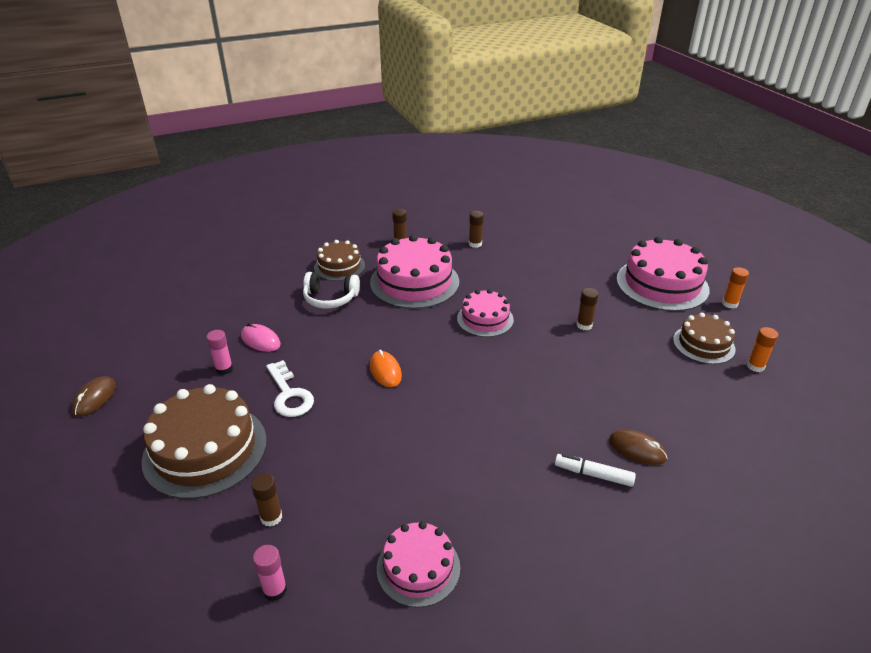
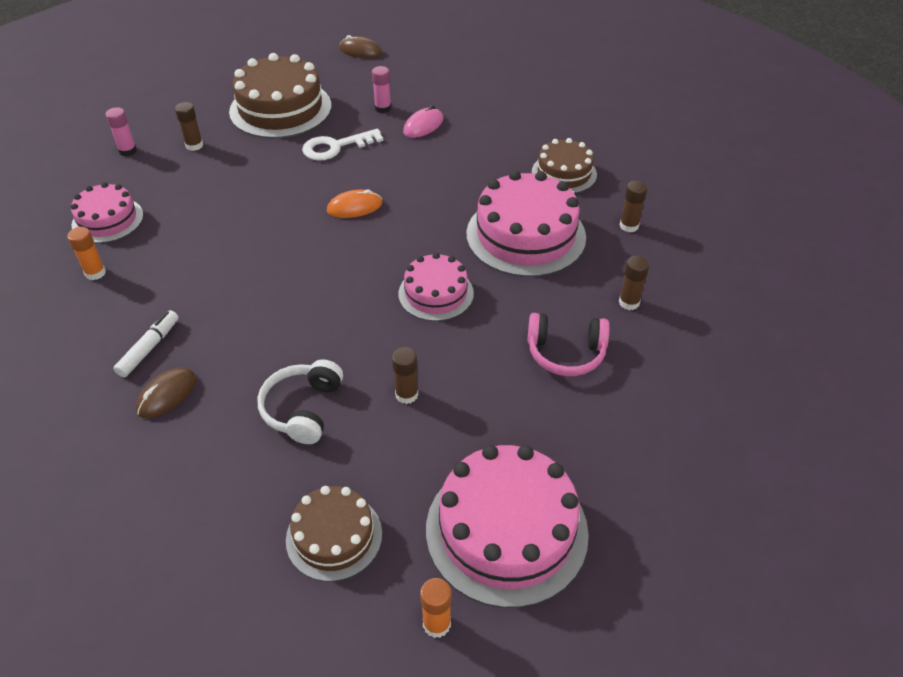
camera: 95 degrees right, 10 degrees up
white headphones [303,272,360,308] -> white headphones moved to [257,359,343,444]
orange glue stick [747,327,779,372] -> orange glue stick moved to [67,227,106,280]
none -> pink headphones [527,313,610,376]

